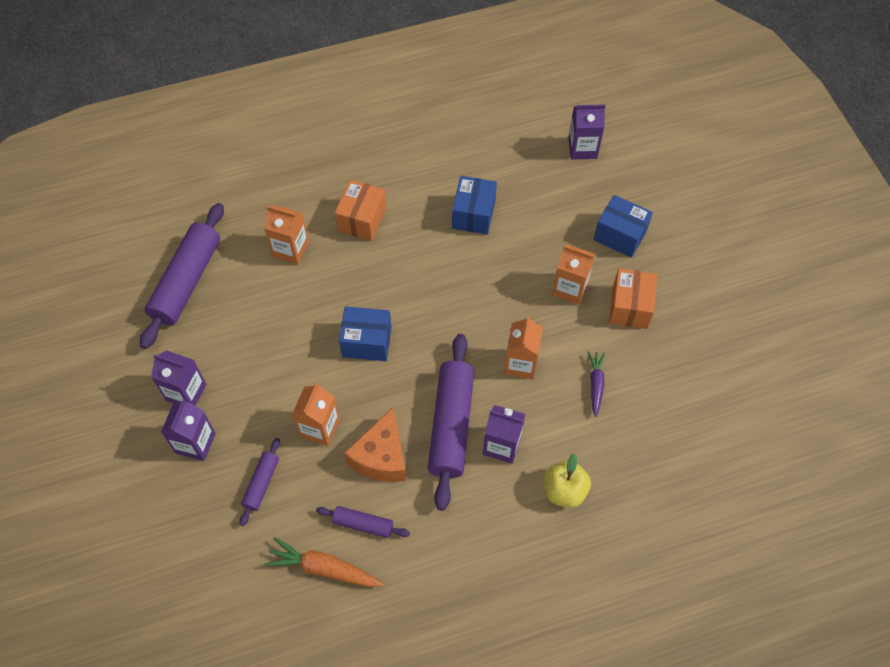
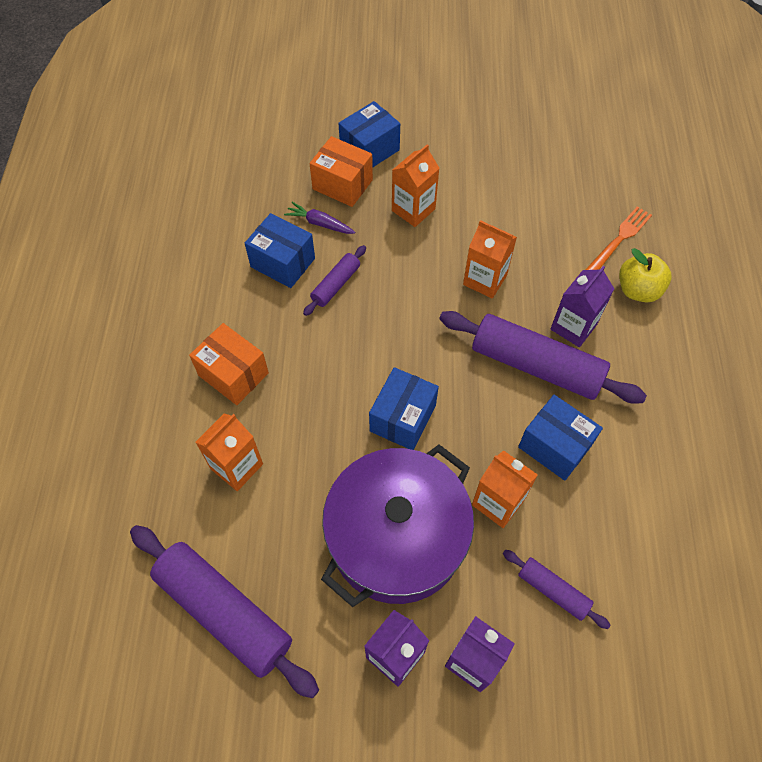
camera: 70 degrees left, 0 degrees up
orange carrot [264,537,384,587] -> none
purple rolling pin [316,506,410,538] -> purple rolling pin moved to [303,245,366,316]
orange cheese [344,407,407,482] -> blue box [518,395,603,481]
purple carton [568,104,606,160] -> none
purple carrot [588,351,605,417] -> purple carrot moved to [284,202,356,234]
orange box [609,269,657,329] -> orange box moved to [309,136,373,207]
none -> purple pot [321,444,474,607]
none -> orange fork [585,206,652,270]

